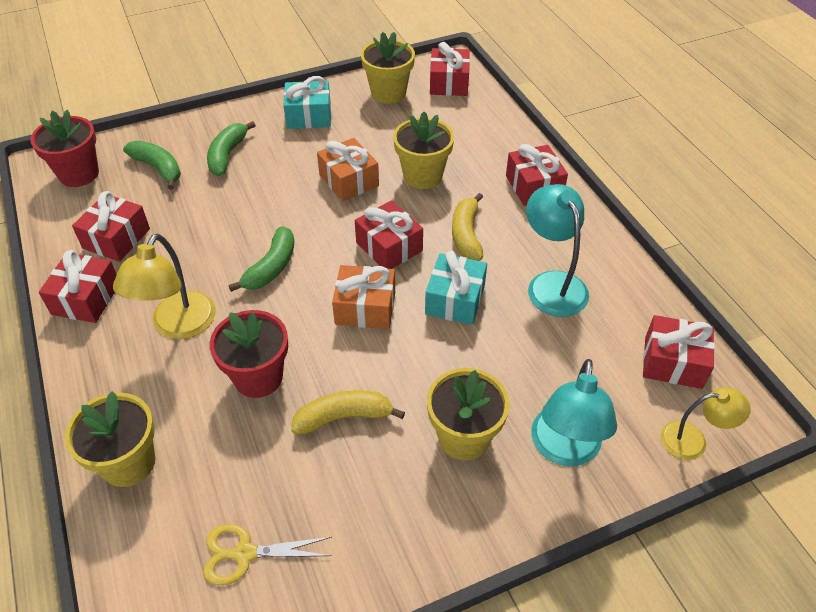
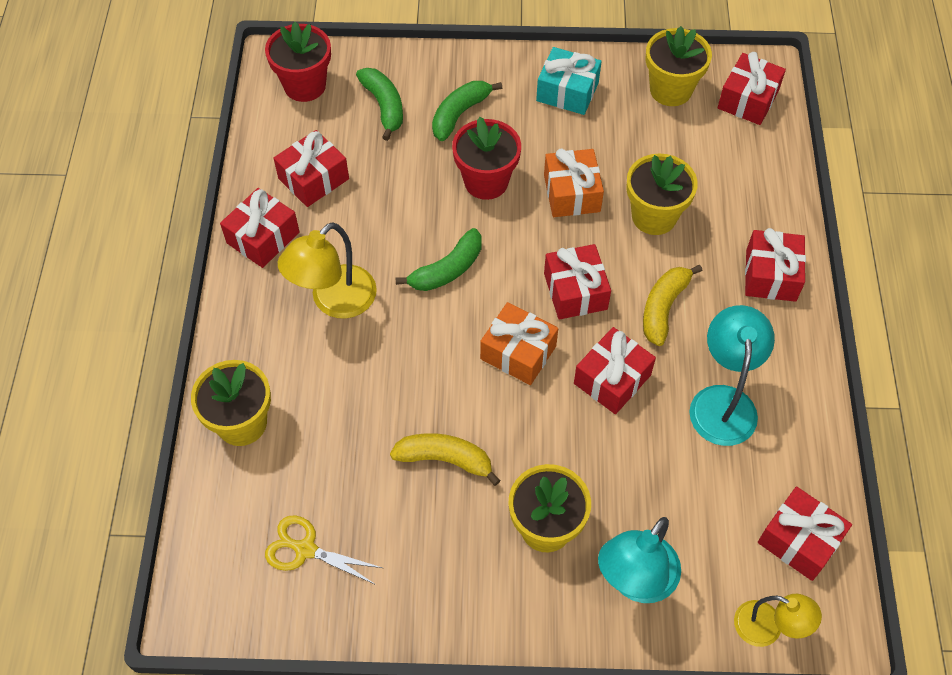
camera: 25 degrees right, 10 degrees up
red flower pot [210,310,288,398] -> red flower pot moved to [452,117,521,200]
turquoise gift [425,251,487,325] -> red gift [574,327,656,414]

